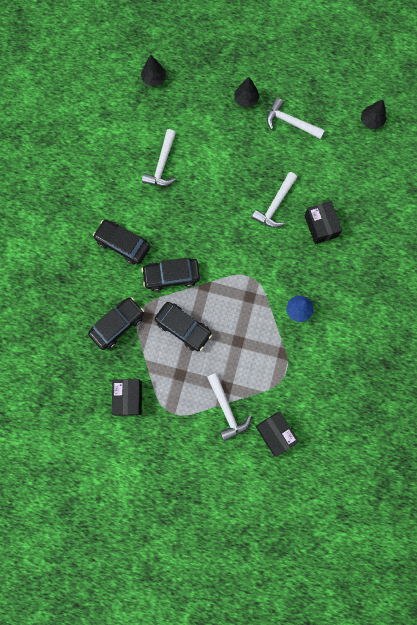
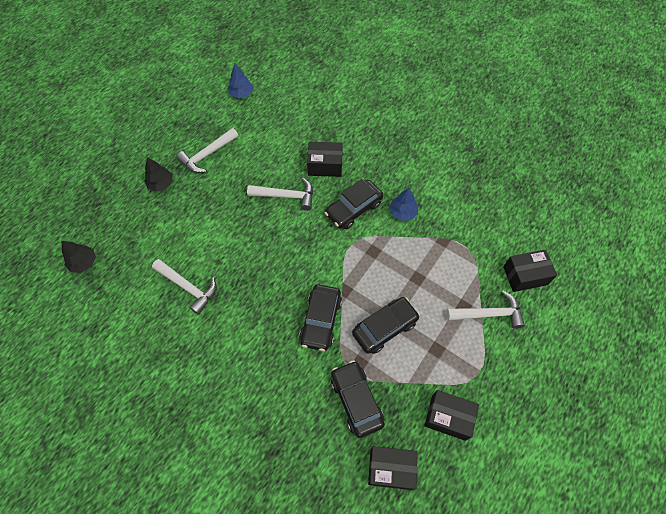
camera: 70 degrees left, 15 degrees down
black car [93,219,150,265] -> black car moved to [325,179,383,229]
white hammer [251,172,297,228] -> white hammer turned 45 degrees counterclockwise [247,178,313,211]
black tree [361,100,387,129] -> blue tree [228,64,253,98]
none -> black box [368,446,418,490]

